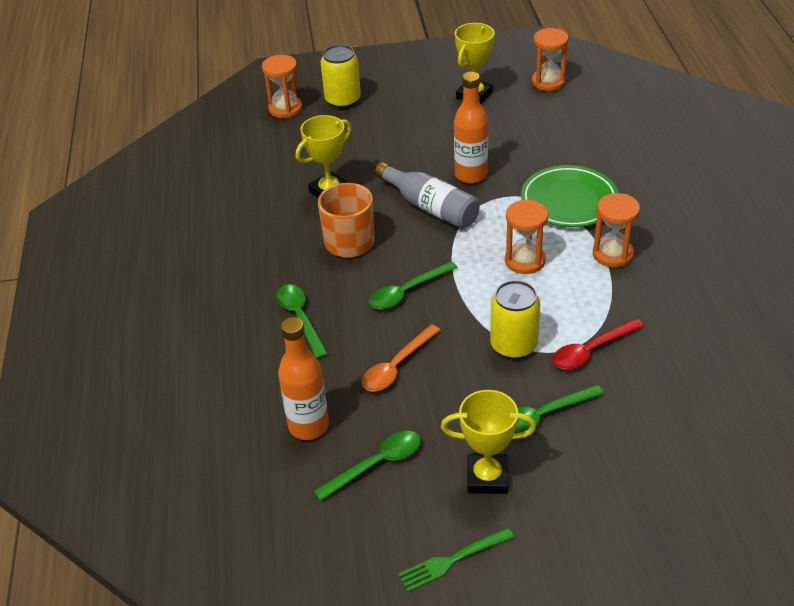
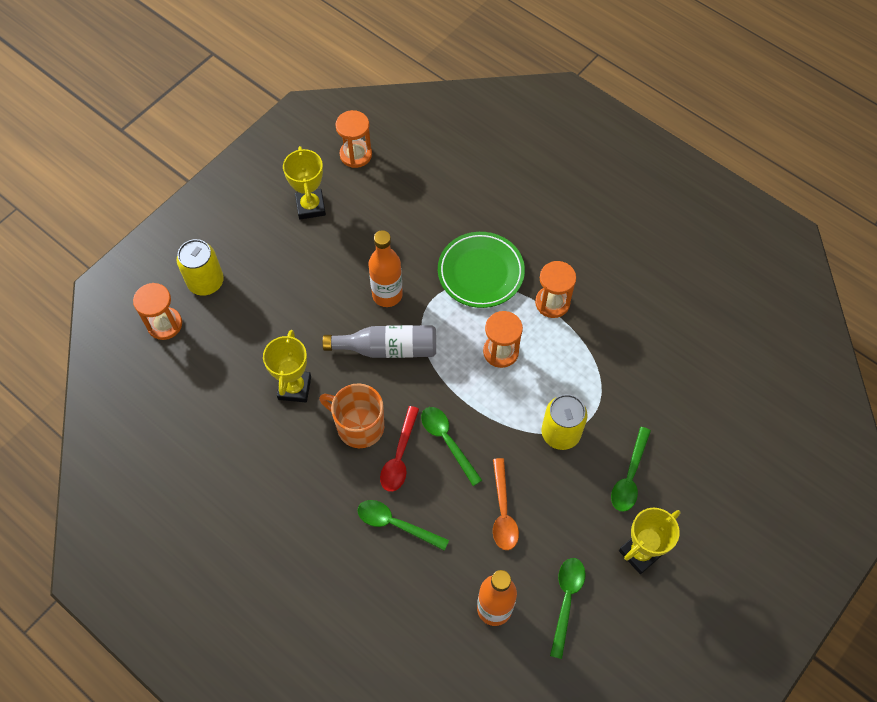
camera: 45 degrees left, 20 degrees up
green spoon [369,261,457,309] -> green spoon turned 135 degrees clockwise [421,407,482,486]
green fork [398,528,514,592] -> none
red spoon [552,318,644,369] -> red spoon moved to [380,406,419,492]

